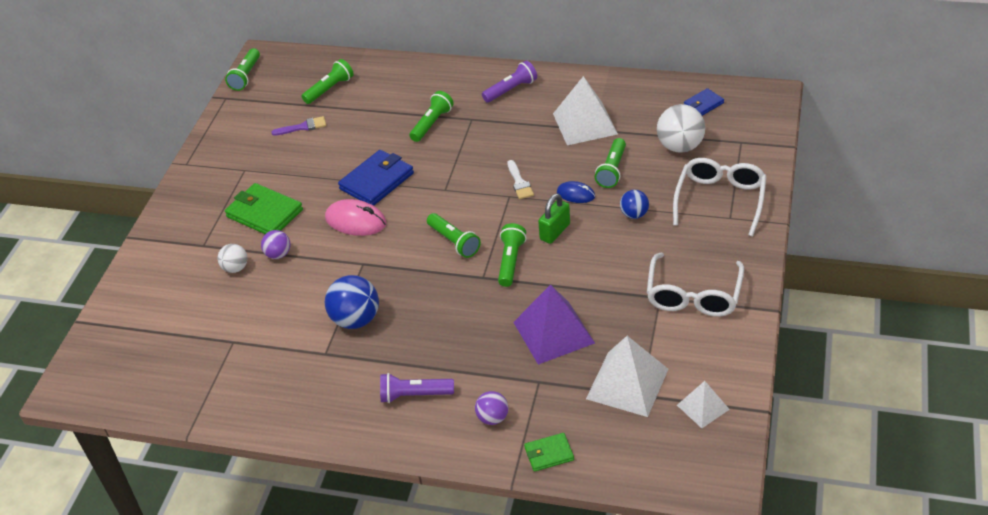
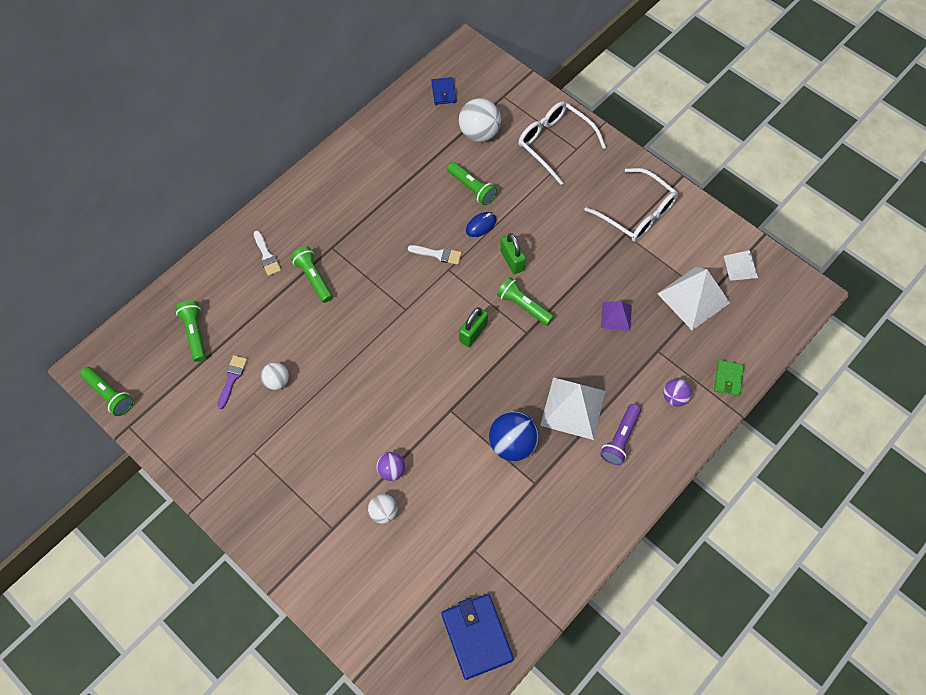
camera: 65 degrees left, 20 degrees up
green wallet [225,183,303,234] -> none
pink mouse [325,199,387,236] -> none
blue wallet [338,150,414,206] -> blue wallet moved to [441,594,514,680]
green flashlight [427,213,481,258] -> green padlock [459,307,488,347]
purple flashlight [482,61,537,103] -> none
purple pyramid [513,284,595,365] -> purple pyramid [601,301,632,331], size x0.56
white pyramid [553,76,618,145] -> white pyramid moved to [540,377,606,440]
blue ball [620,190,649,219] -> none
none -> white brush [254,231,281,276]
none -> white ball [261,362,289,390]

